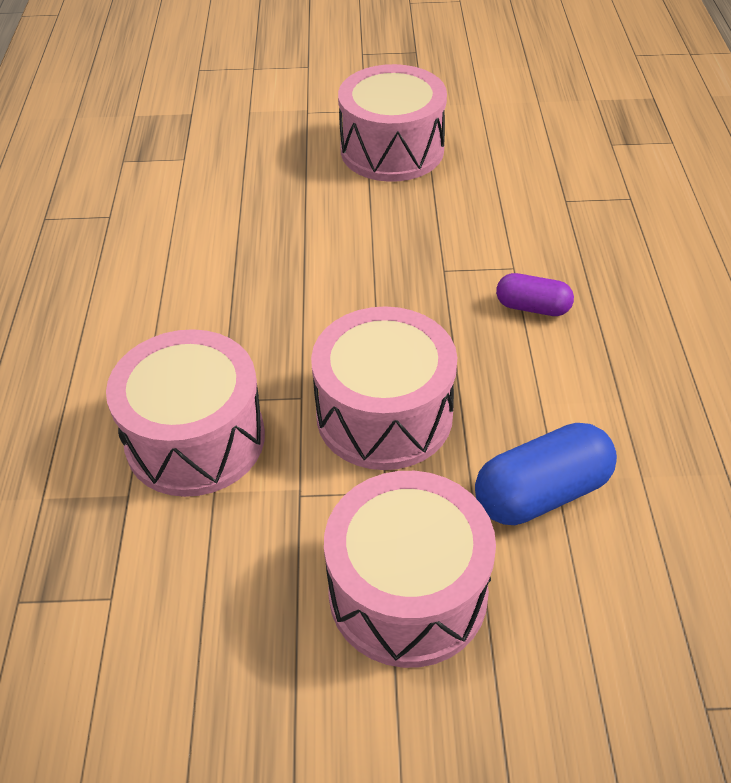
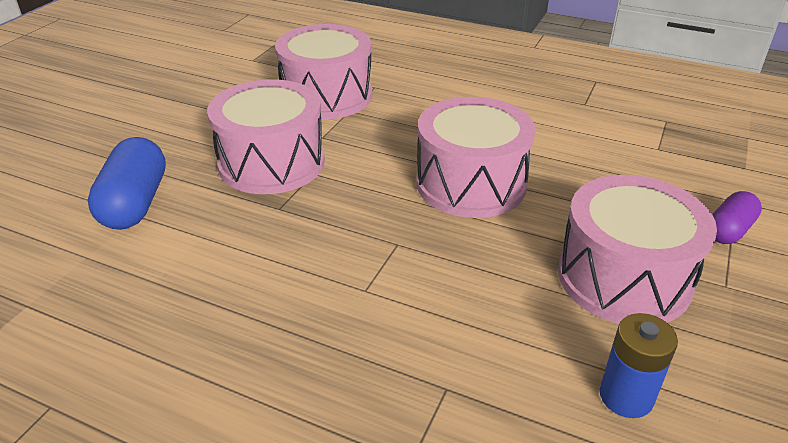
camera: 115 degrees right, 10 degrees down
pink drum [324,471,496,668] -> pink drum moved to [416,97,536,218]
purple capsule [496,273,574,316] -> purple capsule moved to [712,191,762,244]
none -> blue battery [600,313,678,418]

